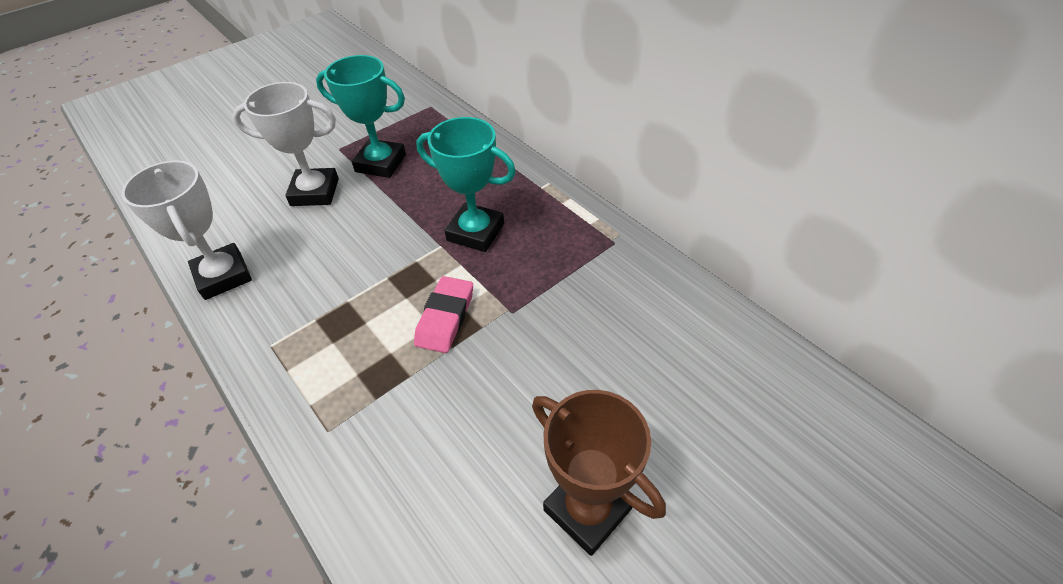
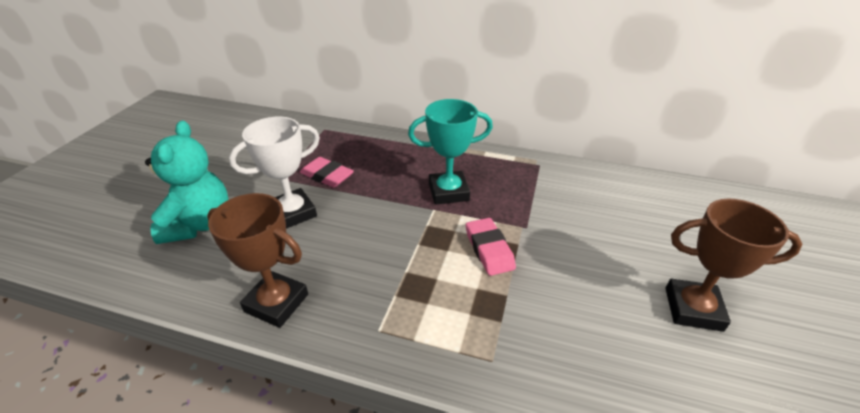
camera: 35 degrees left, 10 degrees down
white trophy [121,160,252,300] -> brown trophy [207,193,308,328]
turquoise trophy [316,55,406,178] -> pink eraser [300,157,354,188]
none -> turquoise teddy bear [145,121,229,244]

